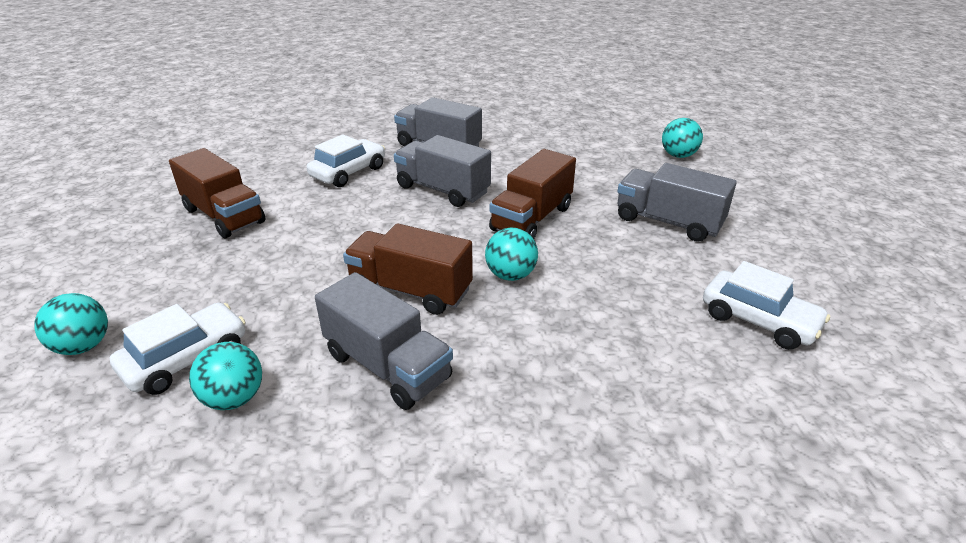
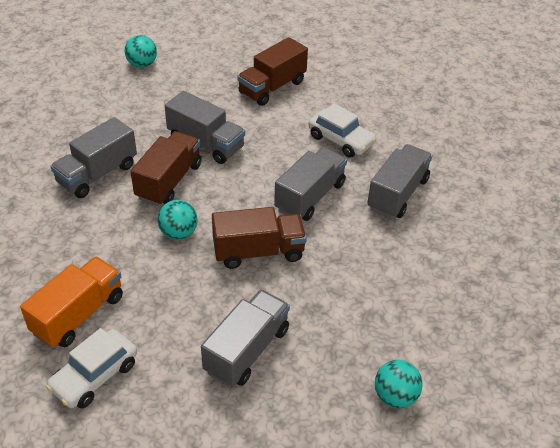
camera: 90 degrees right, 10 degrees up
white car [110,303,246,395] -> none
turquoise ball [189,342,262,410] -> none
brown truck [489,149,576,239] -> brown truck turned 135 degrees clockwise [212,207,307,269]
none -> orange truck [20,256,123,348]
none -> grey truck [165,91,245,164]

